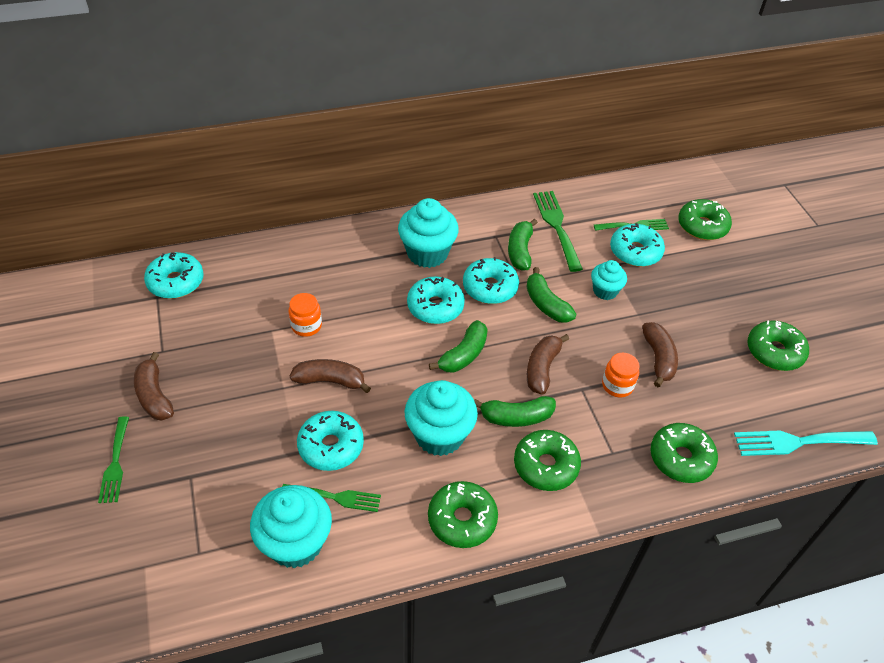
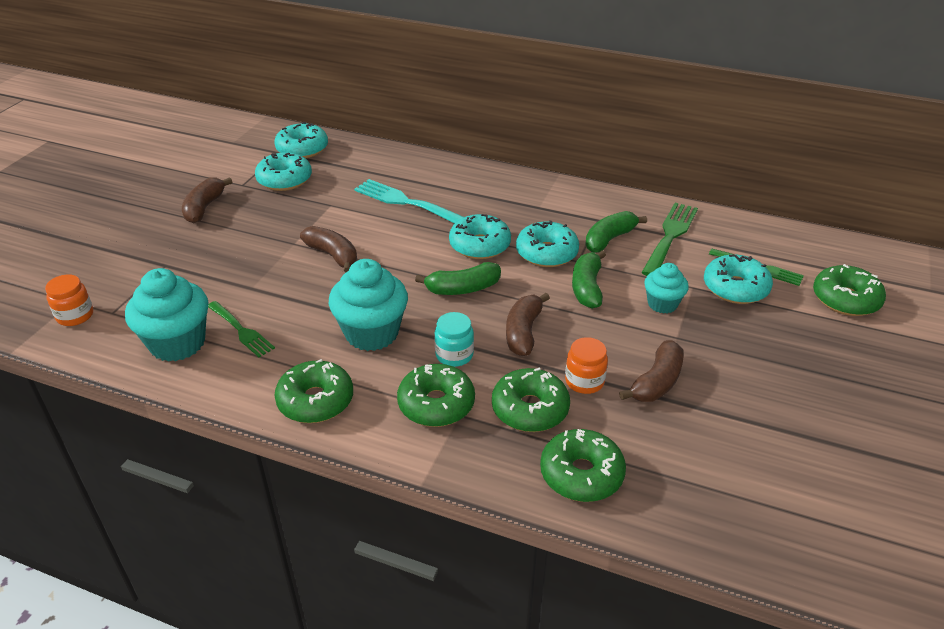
camera: 40 degrees right, 10 degrees down
green fork [98,416,129,503] -> none
orange jar [288,293,322,337] -> orange jar moved to [45,274,93,326]
turquoise donut [297,411,364,471] -> turquoise donut moved to [255,152,312,191]
turquoise cupcake [398,198,459,268] -> none
green banana [474,396,556,427] -> turquoise jar [435,312,474,367]
brown banana [527,334,569,395] -> brown banana turned 45 degrees counterclockwise [506,293,550,356]
turquoise fork [734,431,878,456] -> turquoise fork moved to [354,179,464,224]
green donut [747,320,809,371] -> green donut moved to [492,368,570,432]

